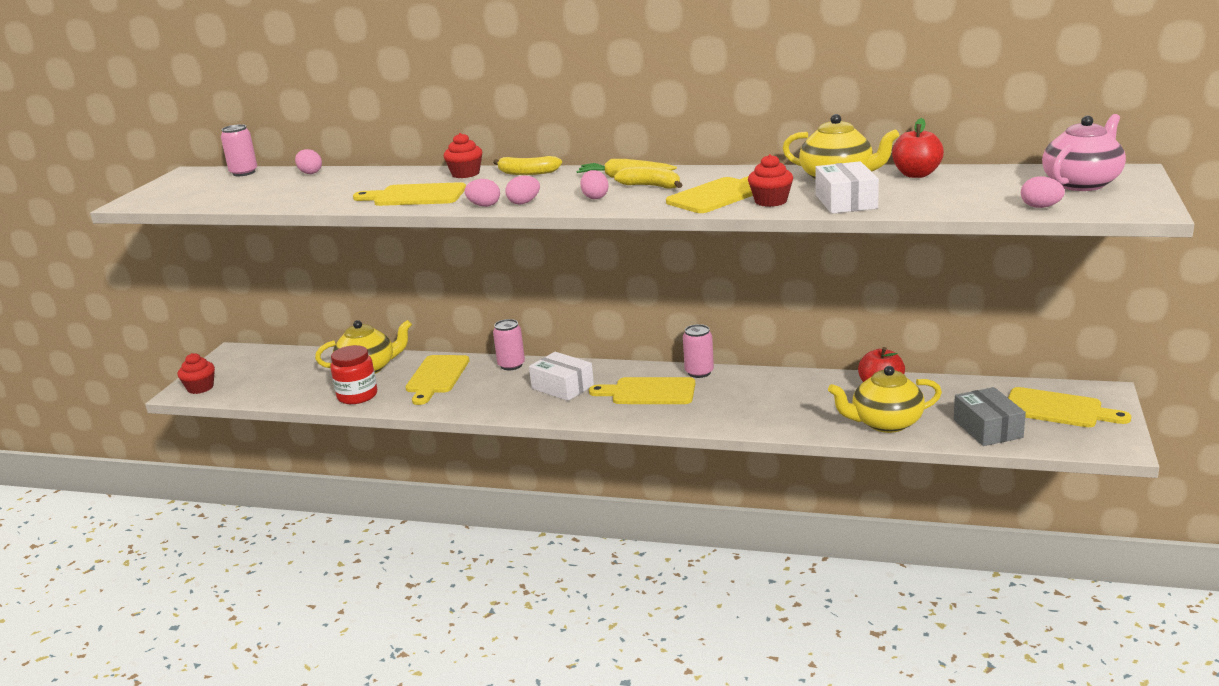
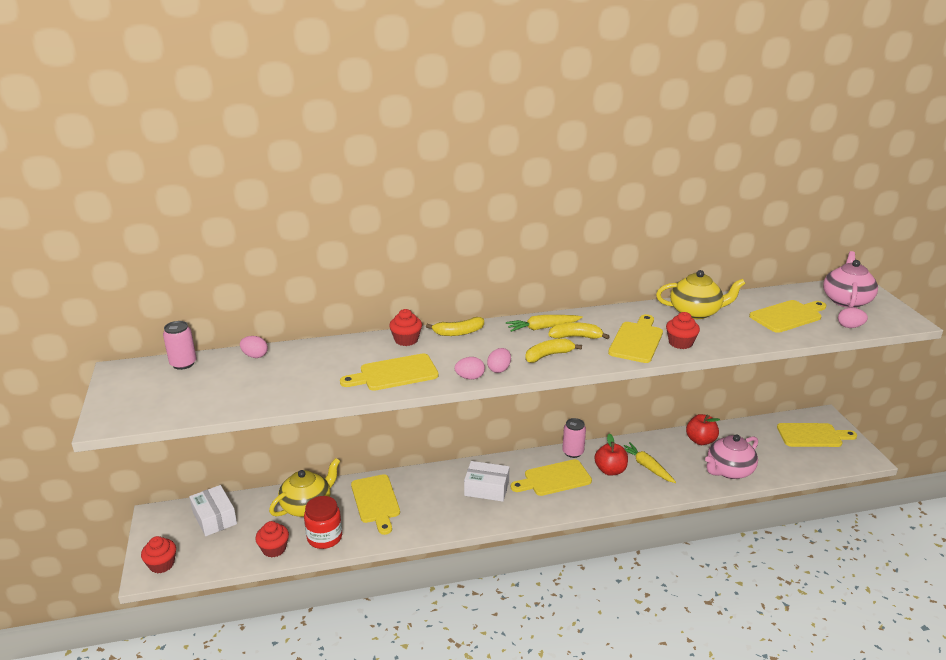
camera: 30 degrees left, 5 degrees up
pink can [493,319,525,370] -> none
pink egg [580,170,609,199] -> yellow banana [525,339,582,363]
white box [815,161,879,214] -> white box moved to [189,485,237,536]
yellow teapot [828,366,942,433] -> pink teapot [705,434,758,479]
red apple [892,118,944,178] -> red apple moved to [595,434,628,476]
grey box [954,387,1026,446] -> none
none -> red cupcake [255,521,289,558]
none -> yellow carrot [624,442,676,483]
none -> yellow cutting board [749,300,827,333]

